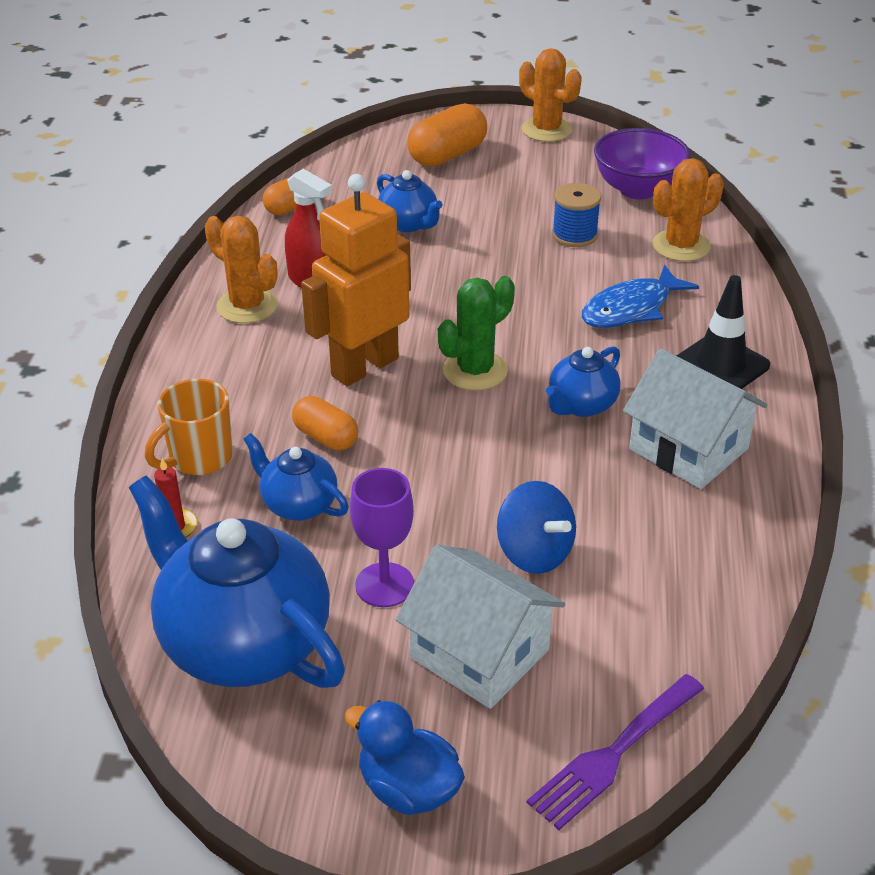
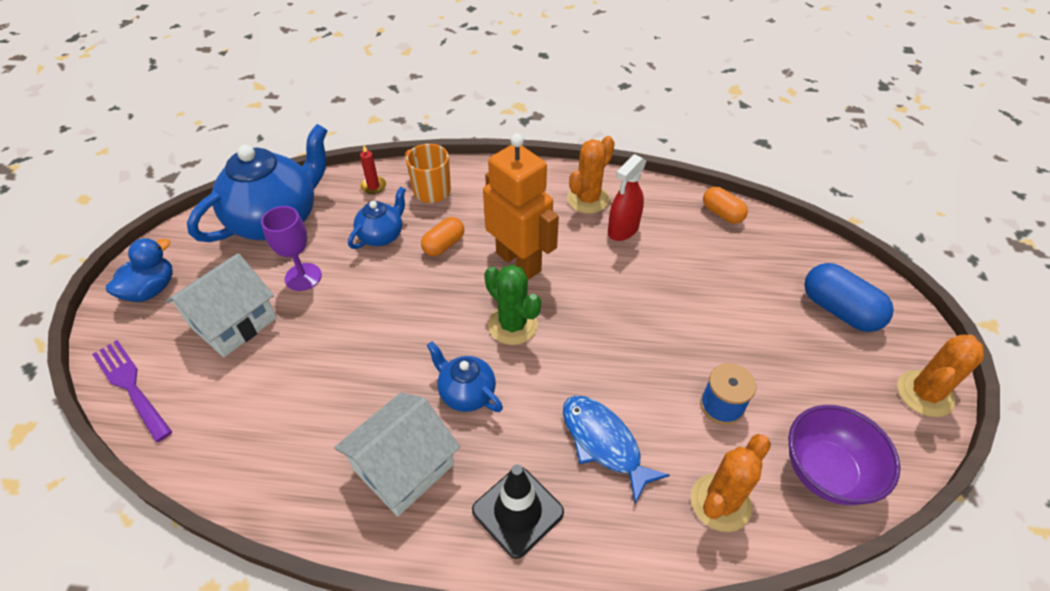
camera: 90 degrees right, 10 degrees up
blue teapot [377,170,443,232] -> none
orange capsule [407,103,487,167] -> blue capsule [804,263,894,332]
blue spinning top [497,481,576,574] -> none
orange cactus [653,158,724,261] -> orange cactus turned 75 degrees clockwise [691,434,771,532]

